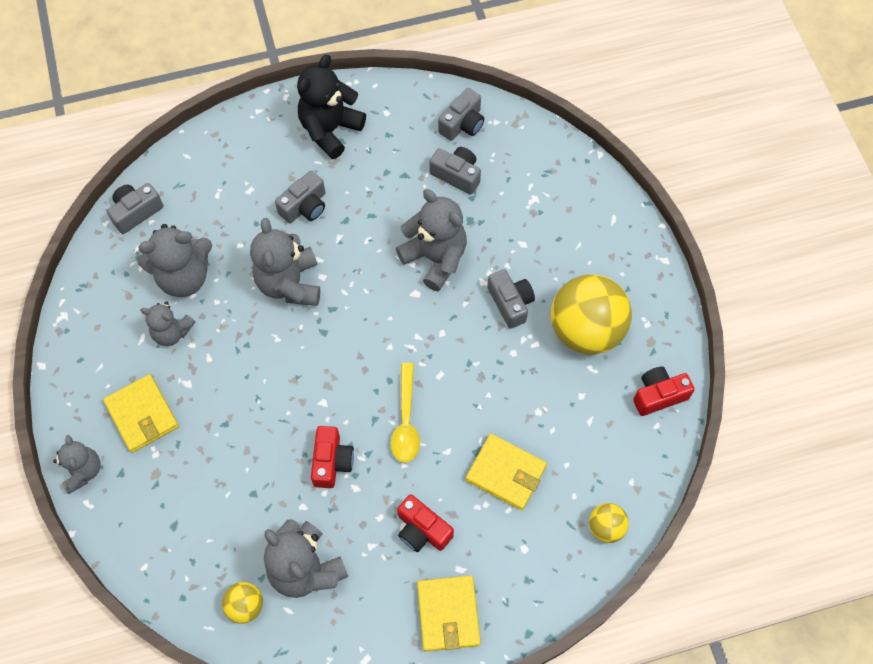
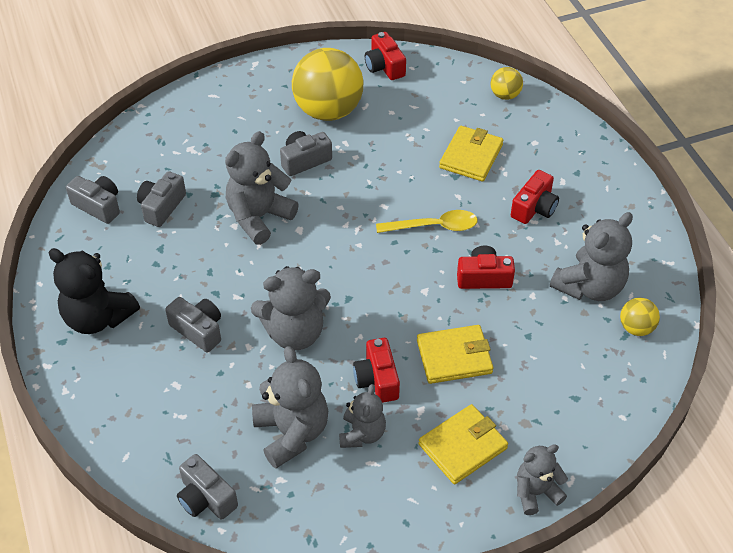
camera: 95 degrees left, 15 degrees down
yellow wallet [417,575,481,652] -> yellow wallet moved to [417,325,493,384]
none -> red camera [353,338,400,403]

